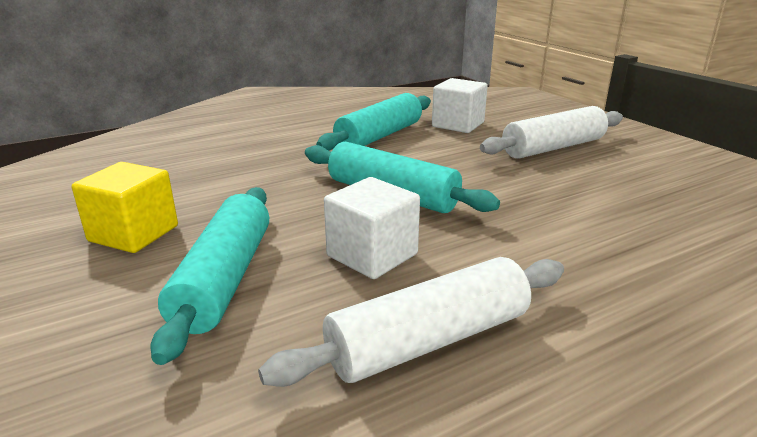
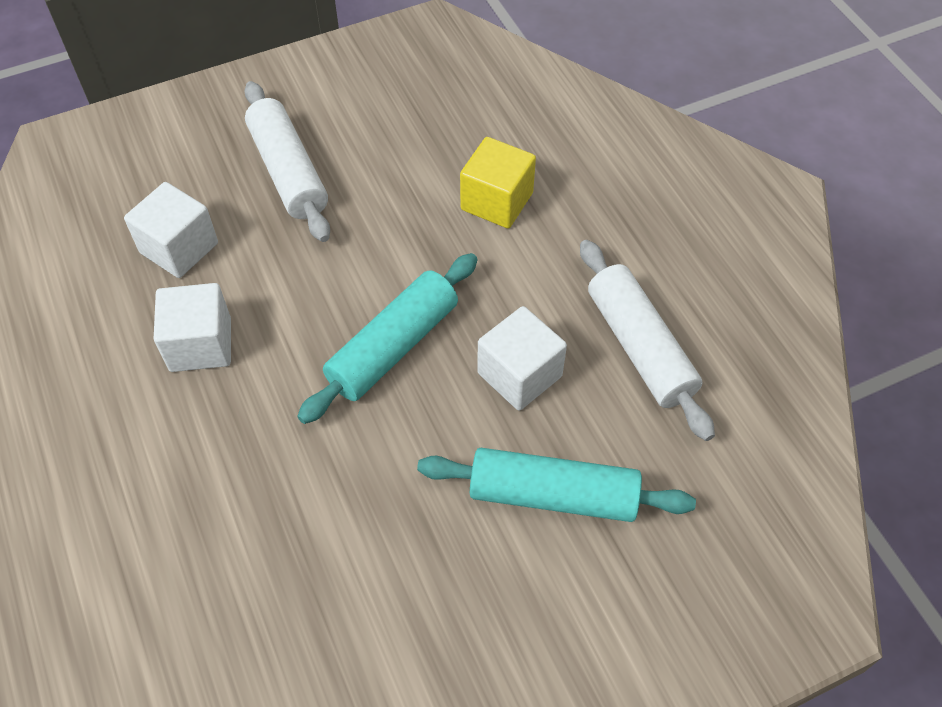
camera: 85 degrees left, 30 degrees up
yellow cube [72,162,178,253] -> yellow cube moved to [460,137,536,228]
turquoise rolling pin [316,93,431,151] -> white cube [154,283,231,372]

